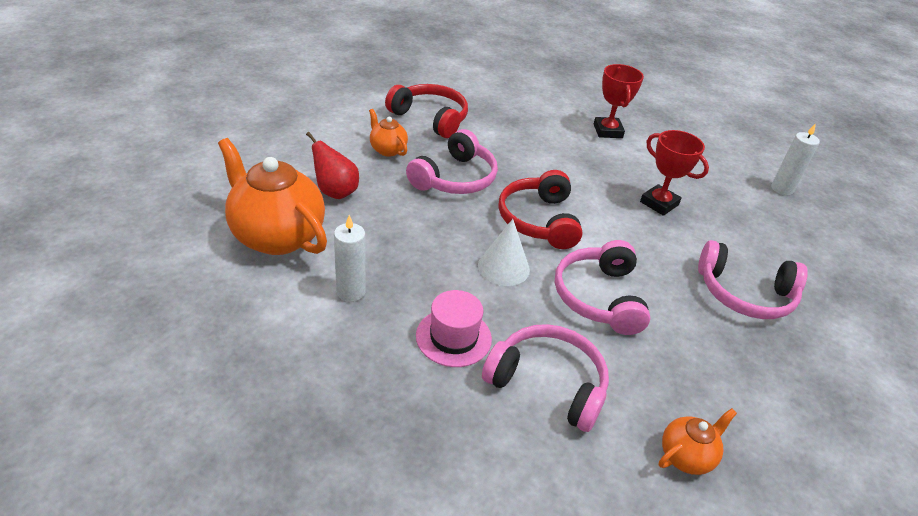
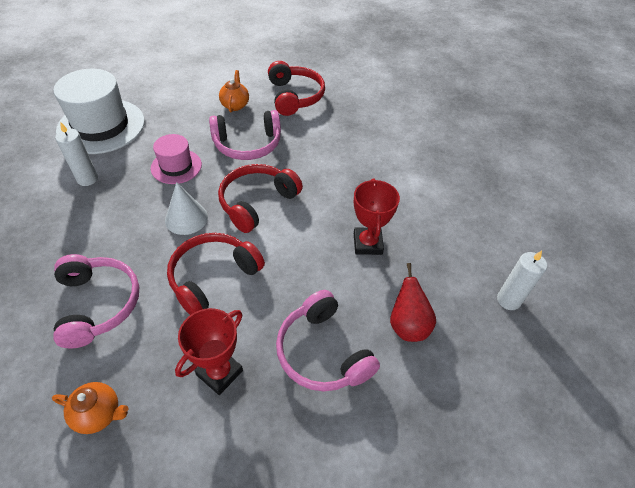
camera: 45 degrees right, 10 degrees up
orange teapot [218,138,327,255] -> white hat [53,69,145,154]
red pear [306,132,359,199] -> red pear moved to [390,263,436,342]
pink hat [416,290,492,367] -> pink hat moved to [151,134,202,184]
pink headphones [555,240,650,335] -> red headphones [167,233,265,315]
red trophy [594,64,644,138] -> red trophy moved to [175,308,243,395]

